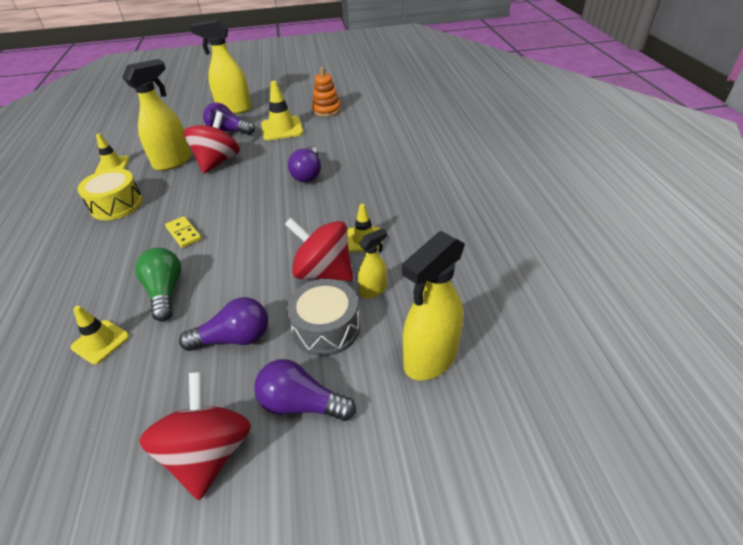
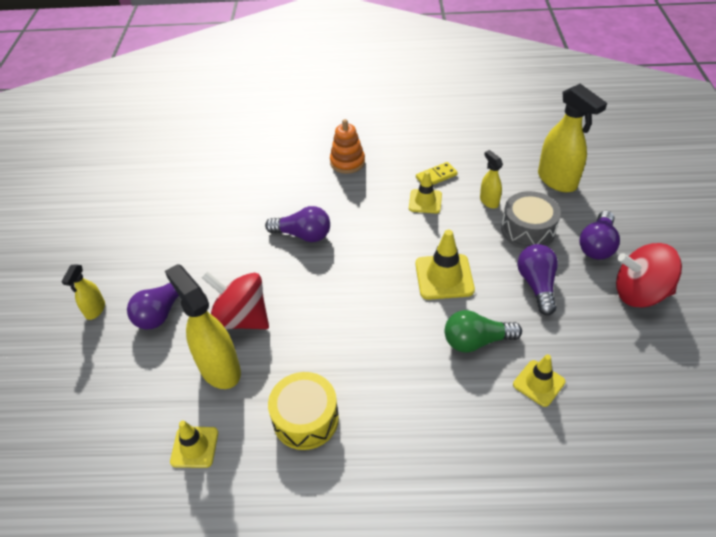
camera: 80 degrees left, 5 degrees up
yellow domino [165,216,202,248] -> yellow domino moved to [416,162,458,185]
yellow spray bottle [190,19,252,114] -> yellow spray bottle [61,264,105,320], size x0.52
yellow traffic cone [261,81,303,140] -> yellow traffic cone moved to [415,230,475,300]
red spinning top [285,218,353,281] -> none
orange stacking toy [312,67,341,117] -> orange stacking toy moved to [330,119,365,174]

